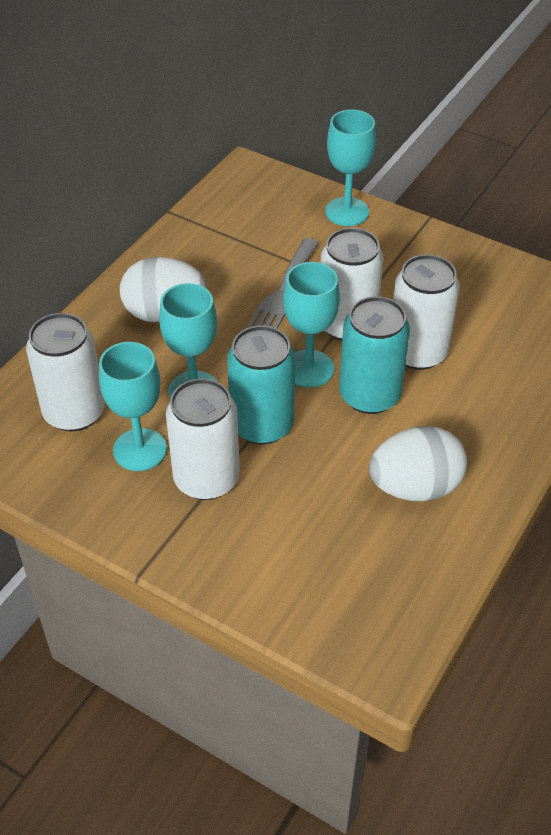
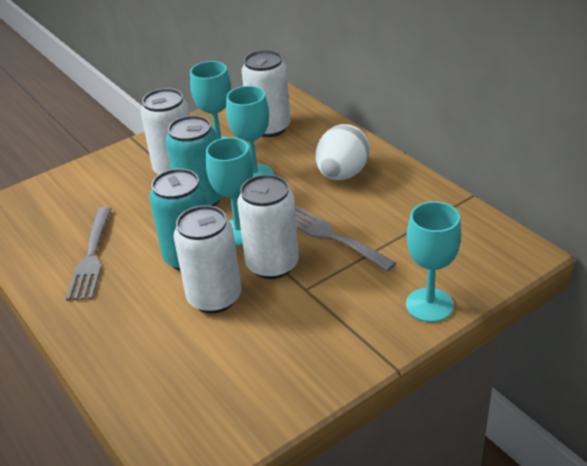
camera: 115 degrees right, 10 degrees down
white egg [369,426,467,501] -> grey fork [66,207,112,301]

